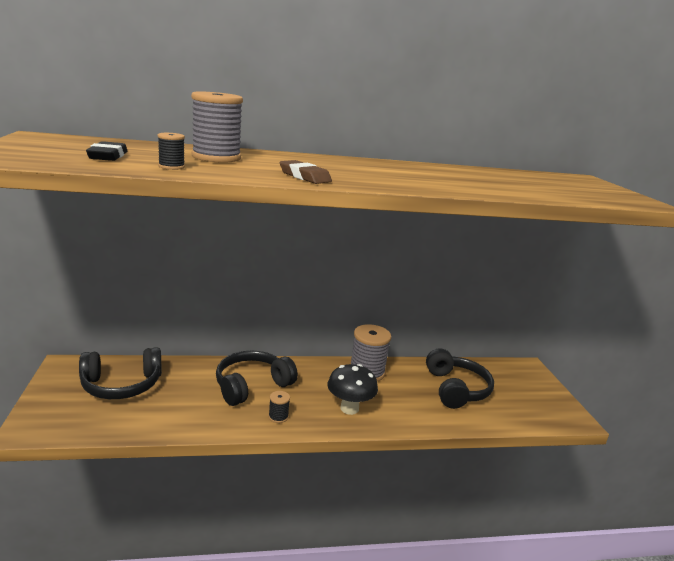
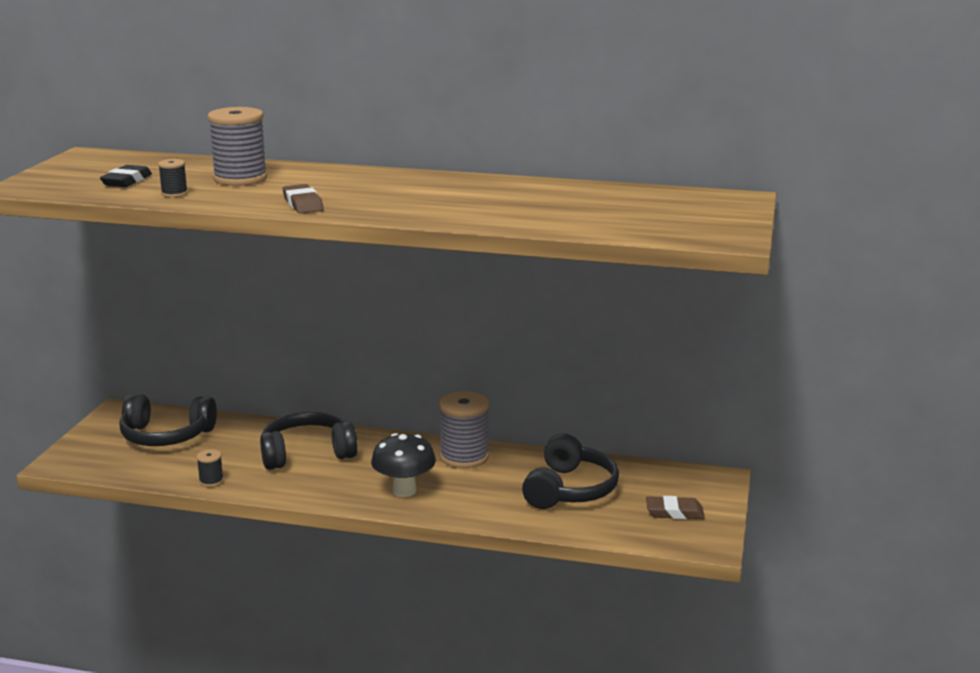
camera: 25 degrees right, 0 degrees up
black spool [268,391,290,423] -> black spool moved to [196,449,224,487]
none -> brown eraser [646,496,705,519]

